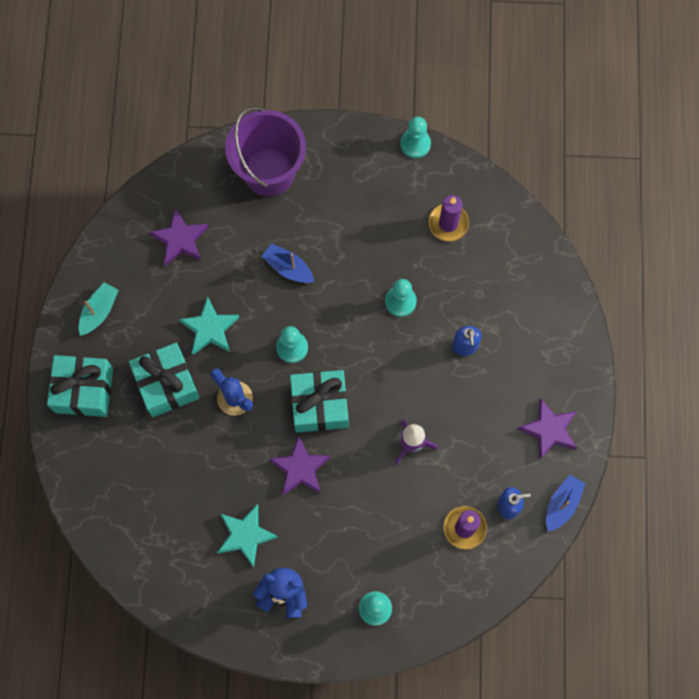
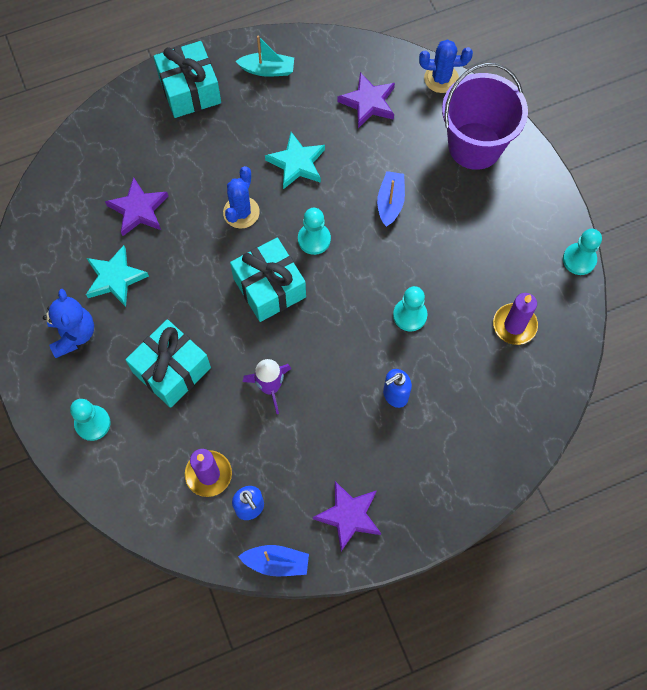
camera: 65 degrees right, 5 degrees down
turquoise gift [129,343,199,417] -> turquoise gift moved to [125,319,211,408]
purple star [269,436,331,496] -> purple star moved to [105,177,168,236]
none -> blue cactus [419,39,473,93]

